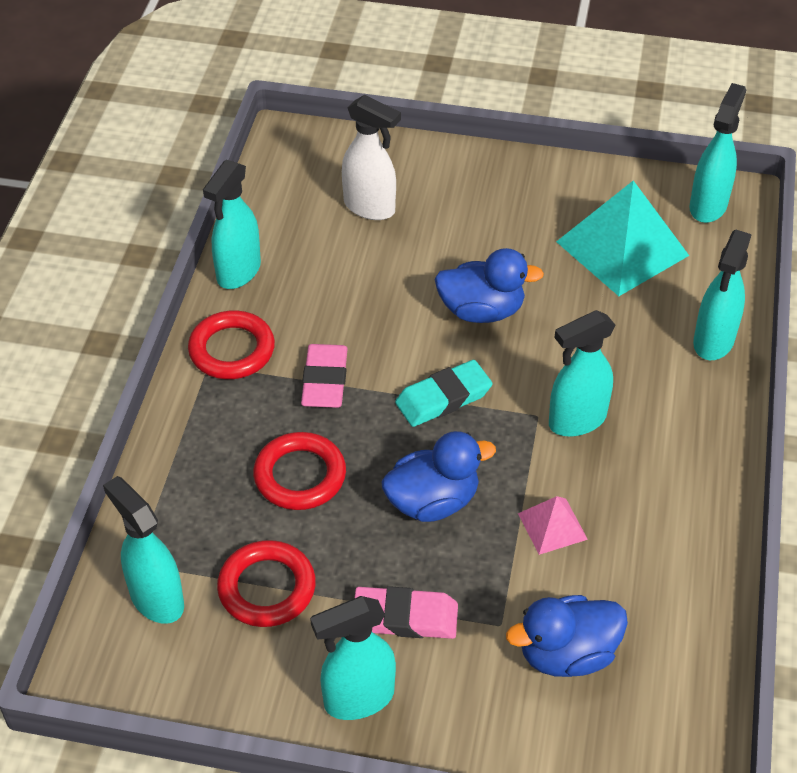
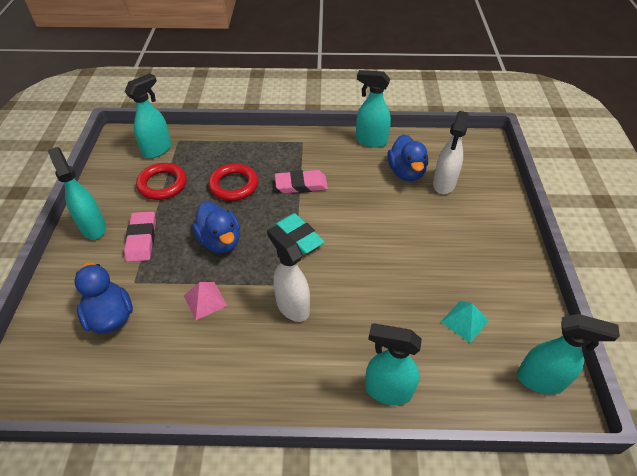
camera: 80 degrees right, 0 degrees up
red ring [188,310,275,379] -> none
blue duck [435,248,544,323] -> blue duck moved to [387,134,428,181]
turquoise spray bottle [549,310,616,437] -> white spray bottle [267,225,310,322]
turquoise pyramid [556,180,689,296] -> turquoise pyramid [441,301,489,343], size x0.48

